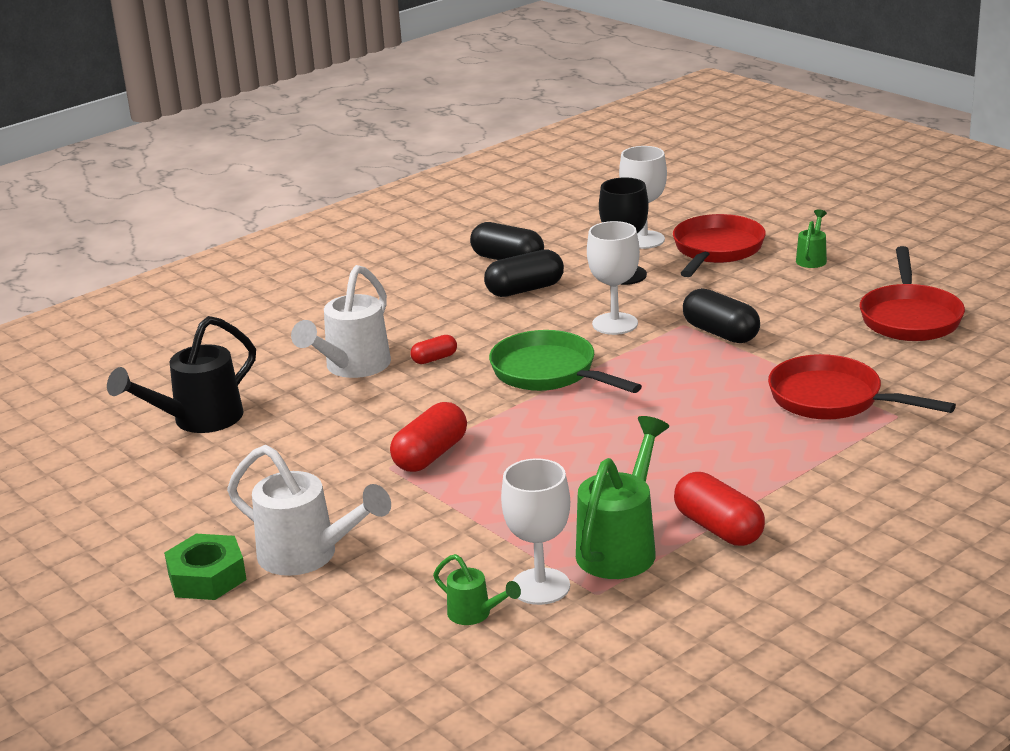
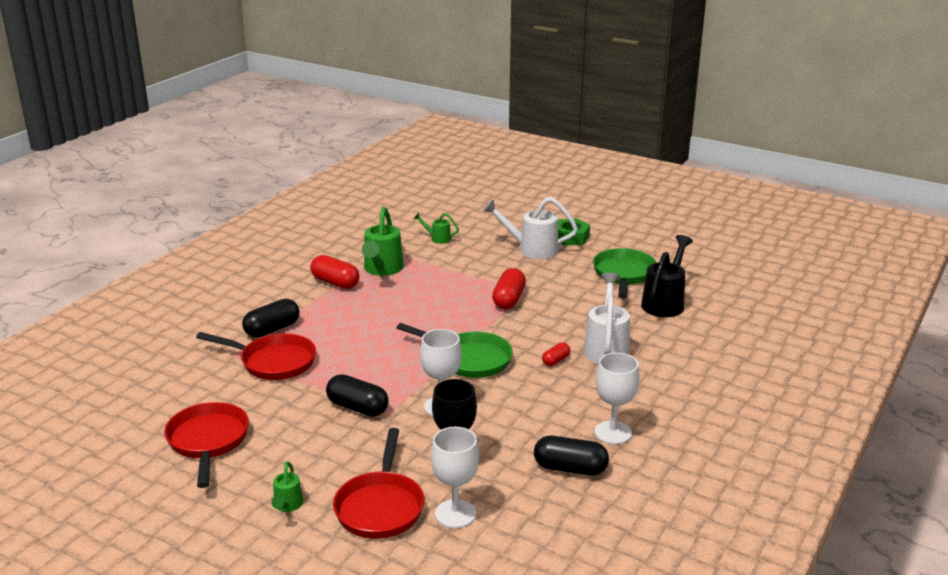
camera: 160 degrees right, 0 degrees up
black capsule [484,249,564,297] -> black capsule moved to [242,299,299,338]
white goblet [501,458,570,605] -> white goblet moved to [595,353,639,444]
none -> green pan [593,248,657,299]

